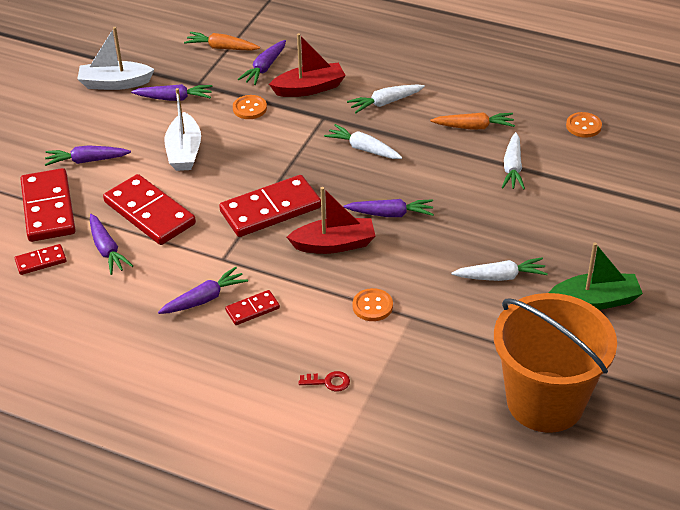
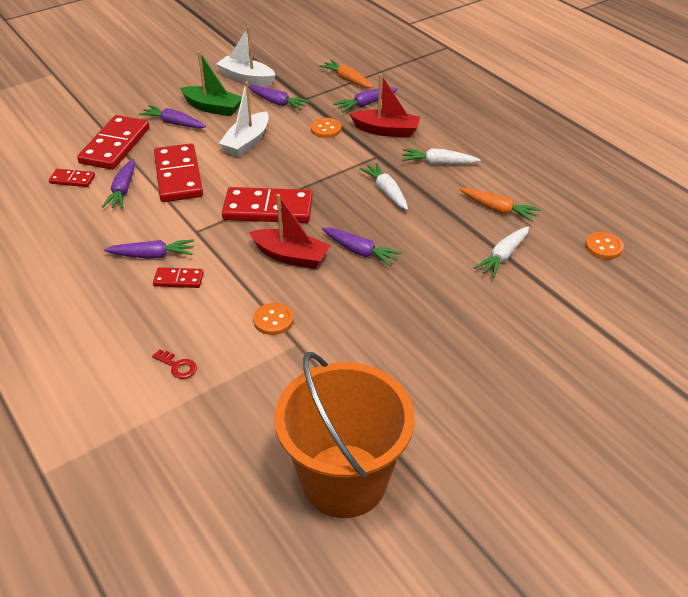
camera: 30 degrees right, 0 degrees up
white carrot [451,257,548,281] -> none
green boat [549,242,643,310] -> green boat moved to [180,51,242,116]

